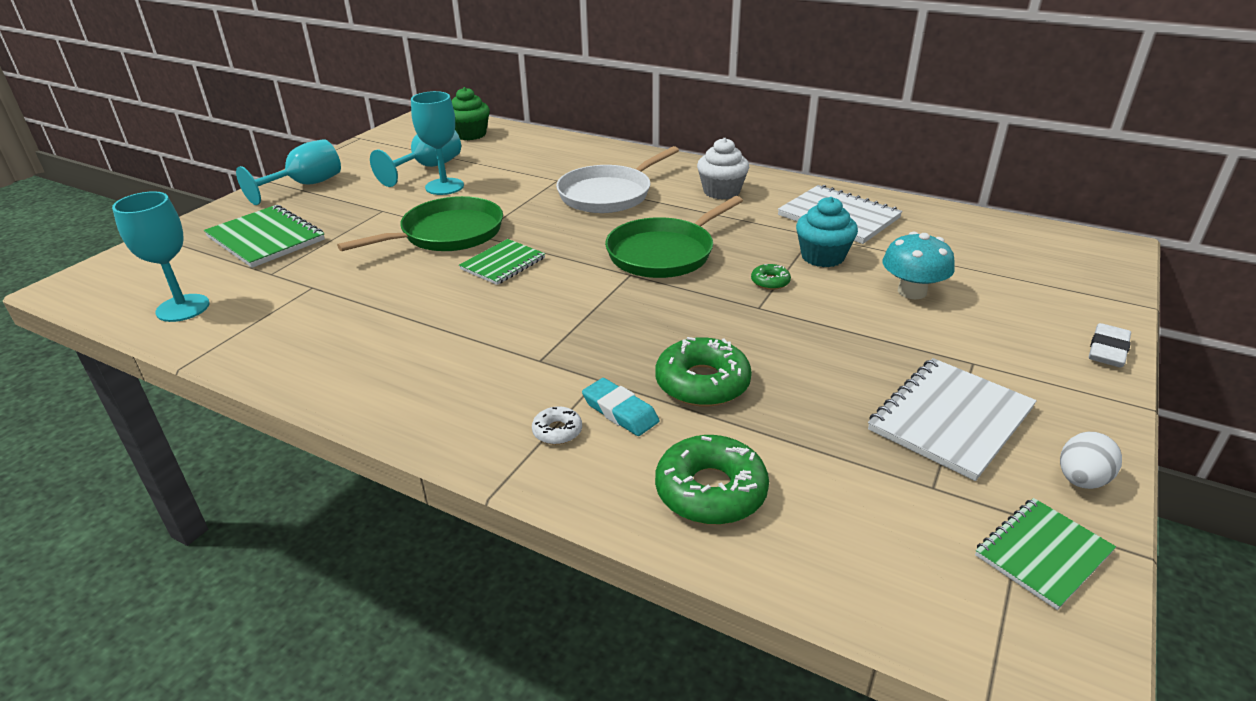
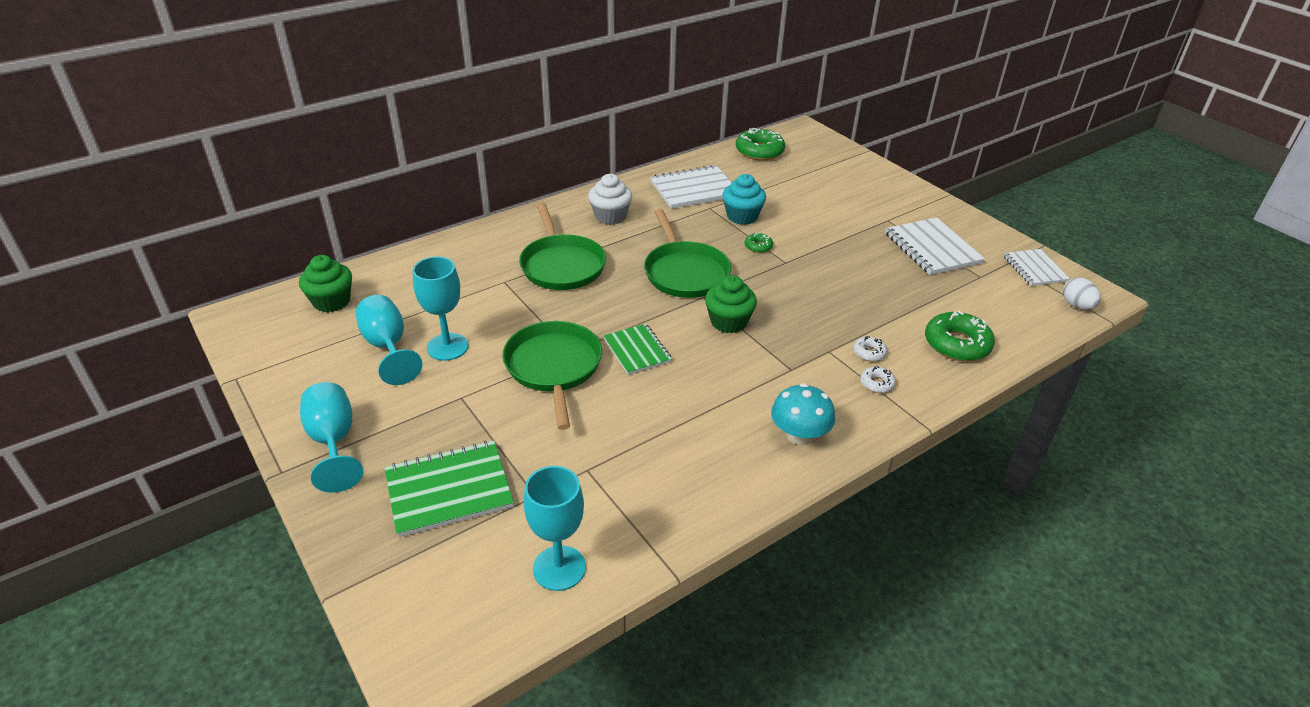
camera: 65 degrees left, 5 degrees up
white pan [556,146,679,213] -> green pan [519,203,606,290]
turquoise eraser [582,378,659,436] -> white donut [853,336,887,361]
green donut [655,337,752,407] -> green donut moved to [736,128,785,161]
turquoise mushroom [882,232,955,299] -> turquoise mushroom moved to [771,383,835,445]
green notebook [975,498,1116,610] -> white notebook [1003,249,1070,286]
white egg [1060,432,1122,489] -> white egg moved to [1063,278,1101,309]
white eraser [1089,323,1131,368] -> none
none -> green cupcake [705,275,757,333]

